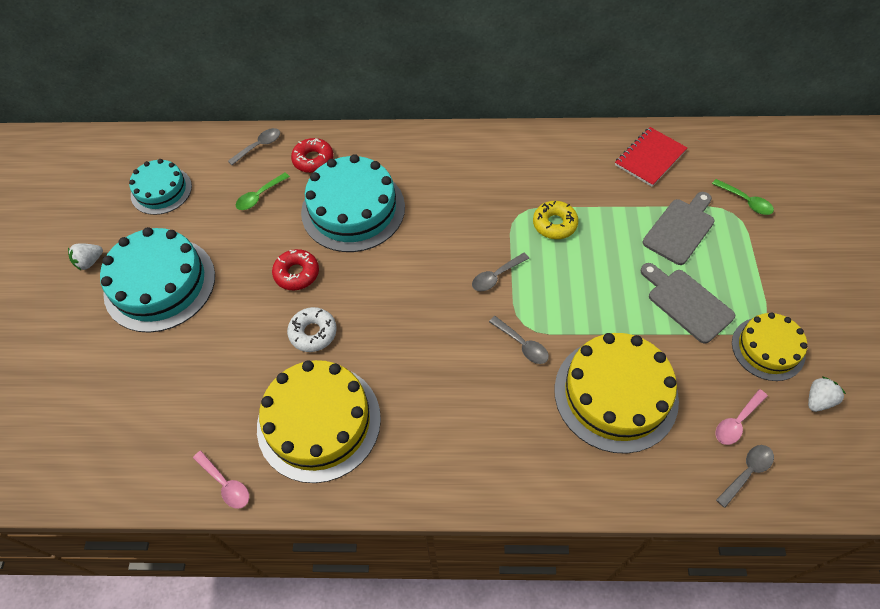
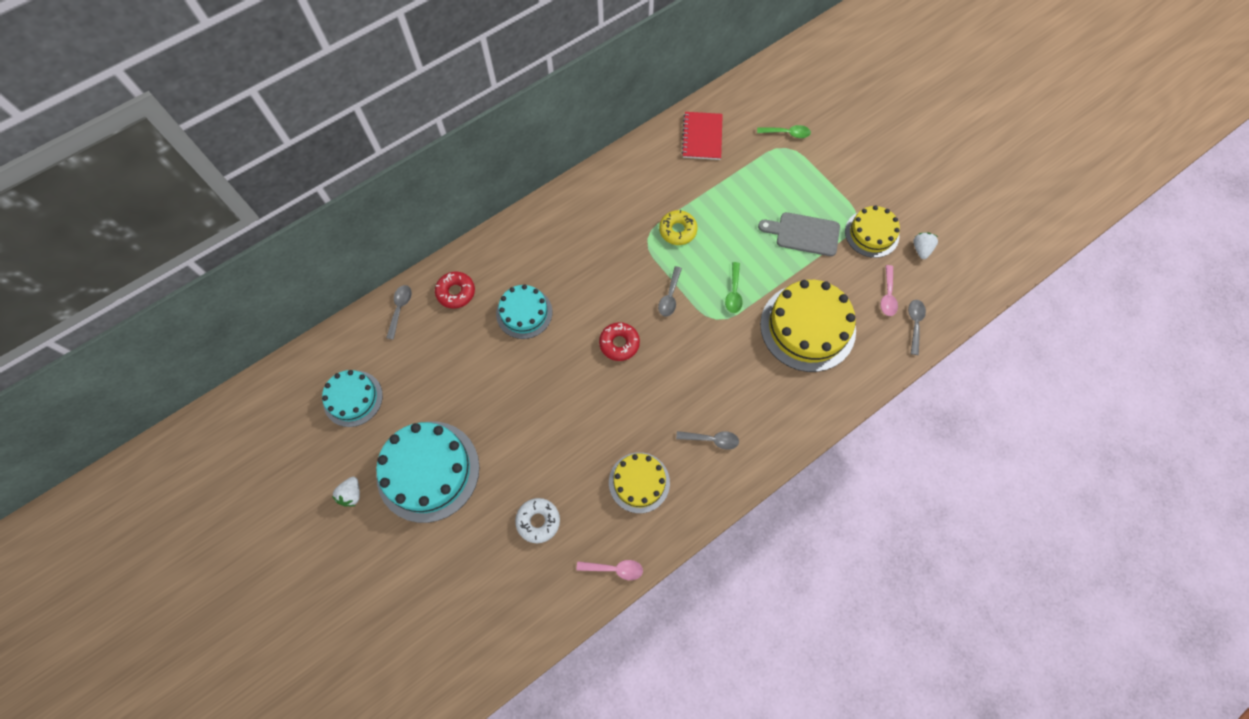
camera: 40 degrees left, 10 degrees up
green spoon [236,173,290,210] -> green spoon moved to [725,262,743,313]
yellow cake [257,360,381,483] -> yellow cake [609,452,670,513], size x0.60
red donut [272,249,319,290] -> red donut moved to [599,322,640,361]
white donut [287,307,337,352] -> white donut moved to [515,498,560,543]
turquoise cake [301,154,405,252] -> turquoise cake [496,285,552,339], size x0.60
grey spoon [489,316,549,364] -> grey spoon moved to [676,431,739,450]
grey cutting board [643,192,715,265] -> none

